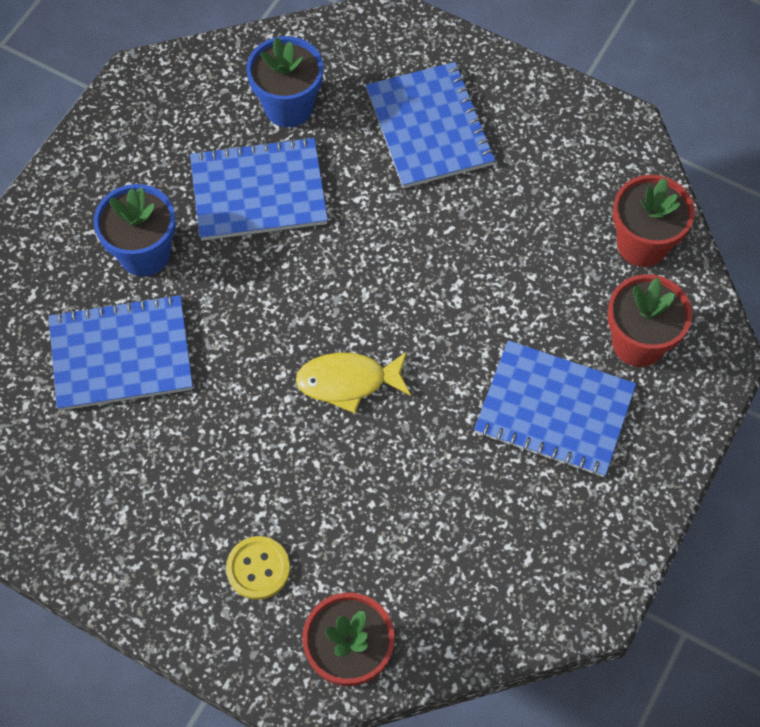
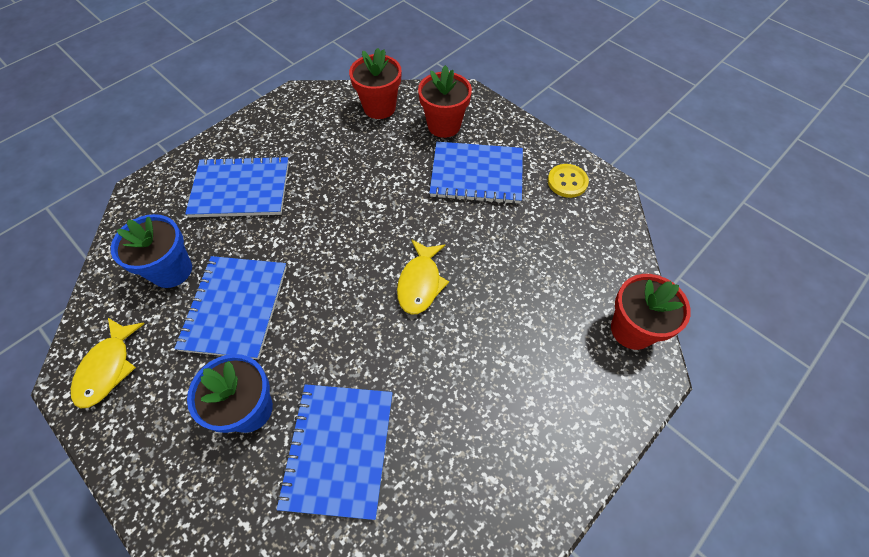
camera: 75 degrees left, 5 degrees down
yellow button [226,536,290,600] -> yellow button moved to [548,164,589,198]
blue notebook [474,340,636,477] -> blue notebook turned 60 degrees clockwise [429,142,523,204]
none -> yellow fish [71,318,145,409]

